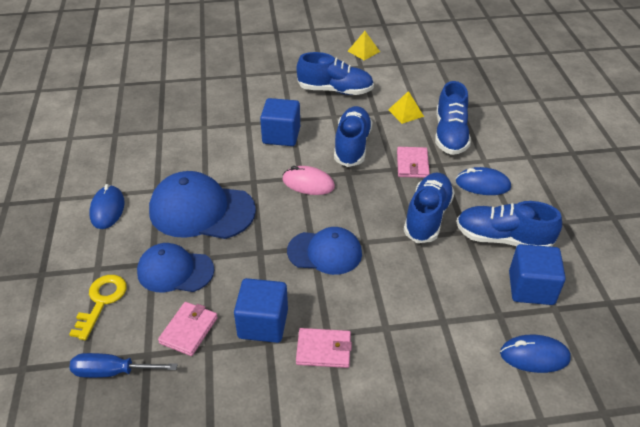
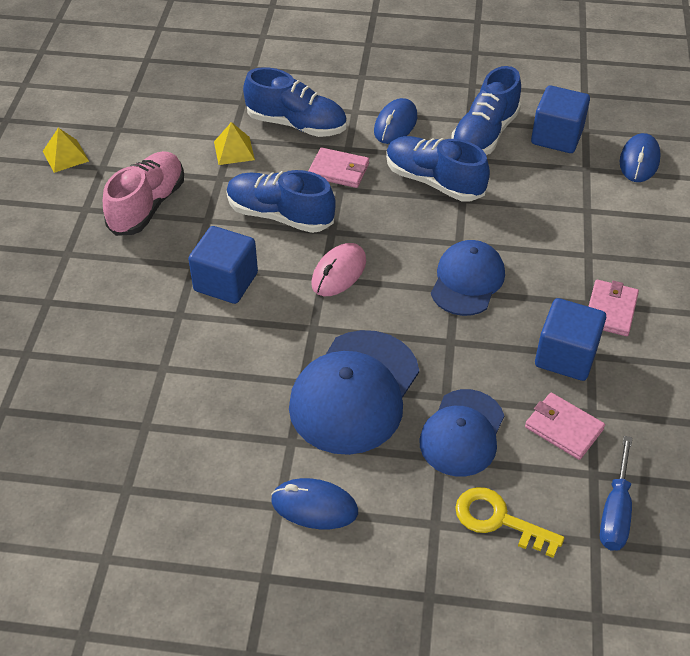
camera: 75 degrees left, 5 degrees up
blue shoe [297,52,374,95] -> pink shoe [103,151,184,236]

